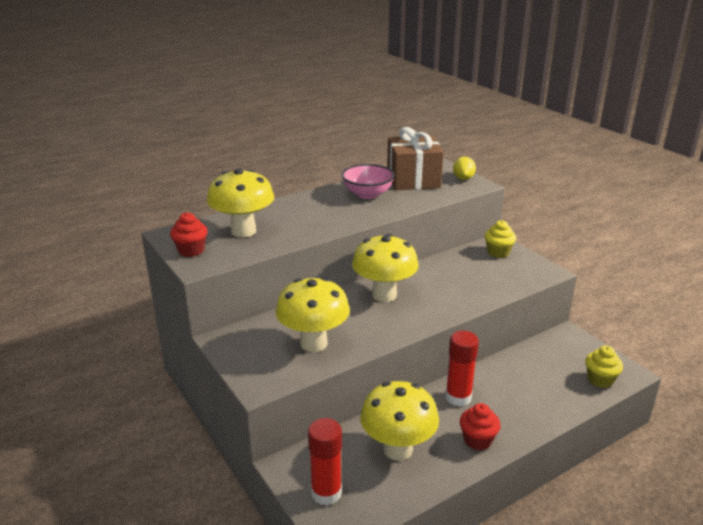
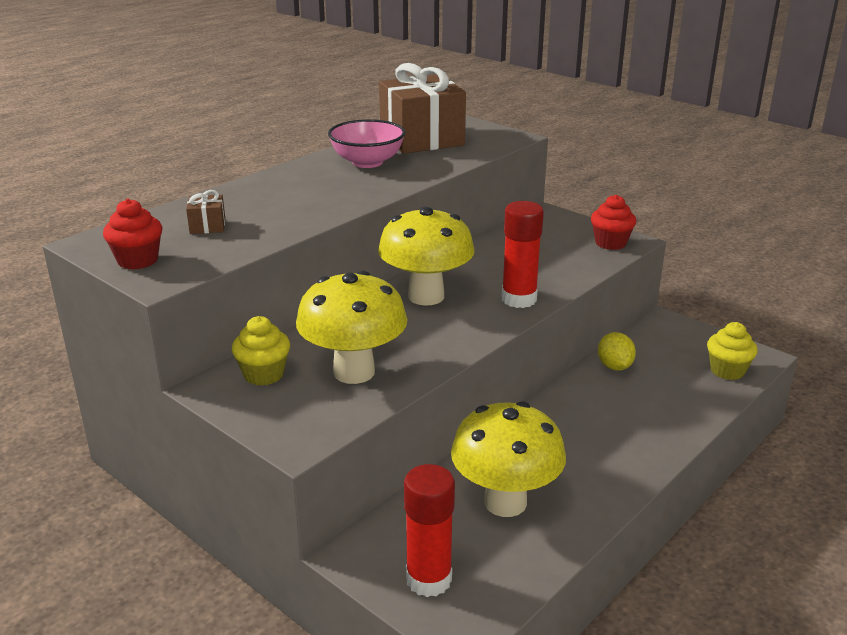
camera: 15 degrees left, 0 degrees up
yellow mushroom [207,168,274,237] -> brown gift [186,190,225,234]
red glue stick [445,331,479,406] -> red glue stick moved to [502,201,544,308]
yellow lemon [453,157,476,180] -> yellow lemon moved to [598,332,636,371]
red cupcake [460,403,501,450] -> red cupcake moved to [591,195,636,250]
yellow cupcake [485,220,516,258] -> yellow cupcake moved to [232,316,290,386]

